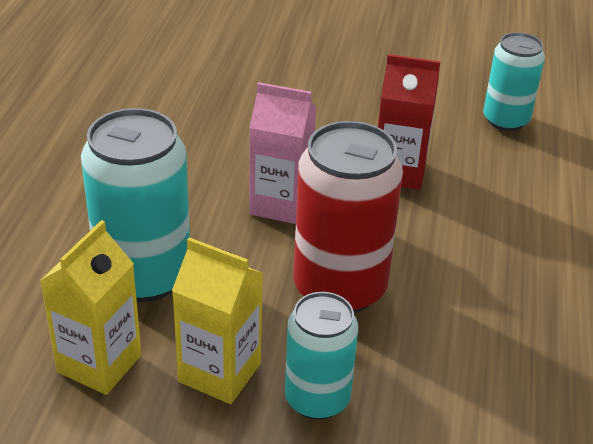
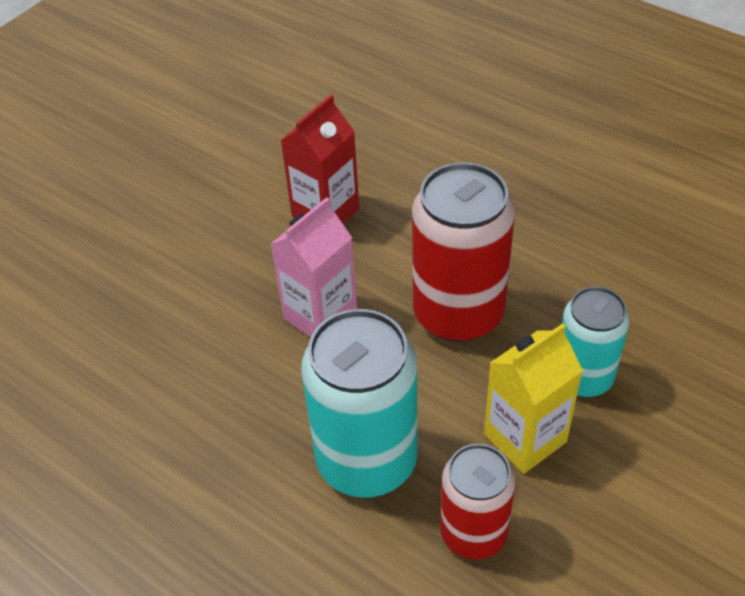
camera: 60 degrees left, 10 degrees up
yellow carton [40,220,142,395] -> red can [440,444,515,559]
turquoise can [483,32,545,131] -> none

